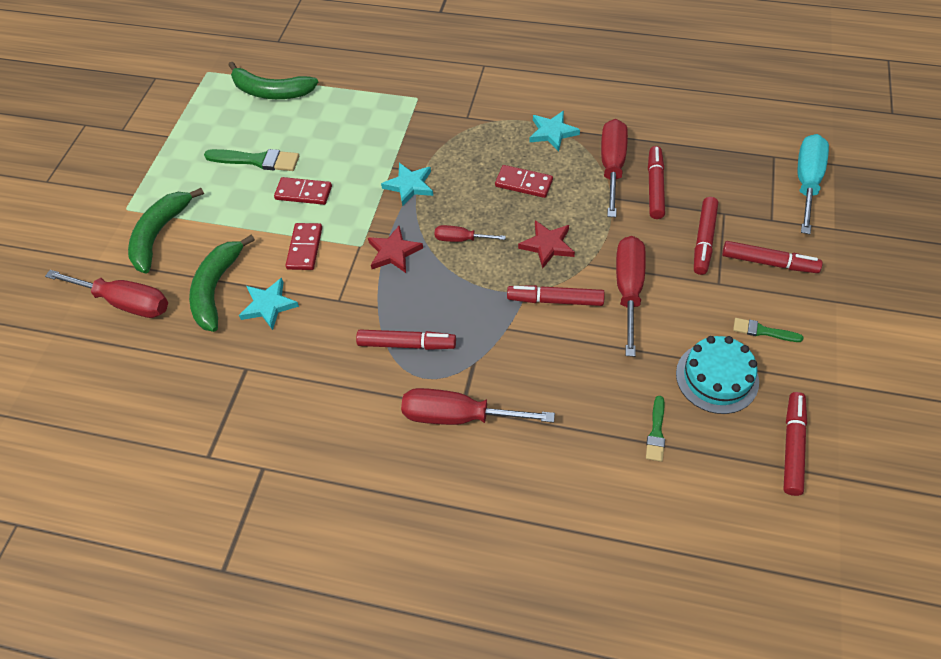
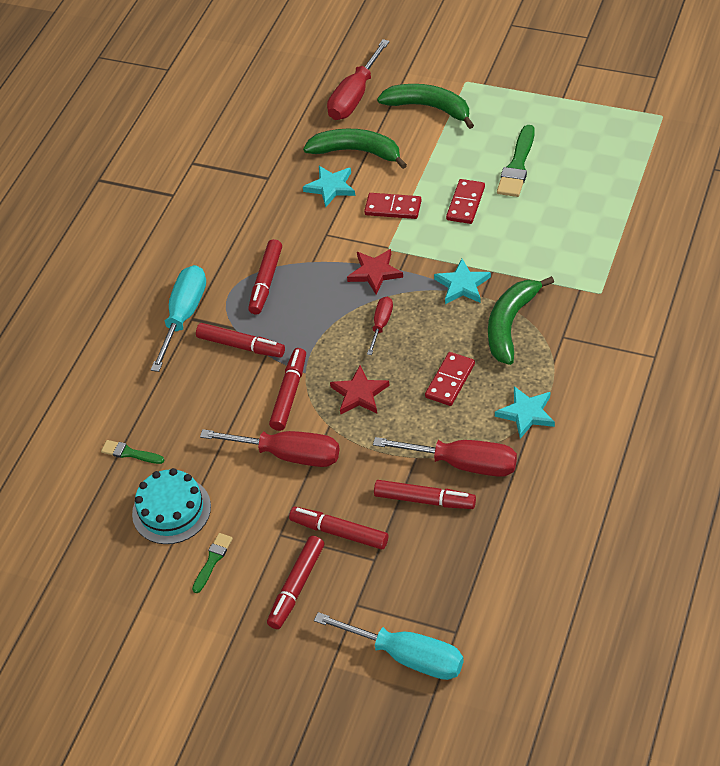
camera: 100 degrees right, 5 degrees down
green banana [229,62,318,99] -> green banana moved to [488,276,554,365]
red screwdriver [401,388,555,425] -> turquoise screwdriver [151,265,206,372]
red marker [783,392,807,496] -> red marker moved to [196,323,285,358]

